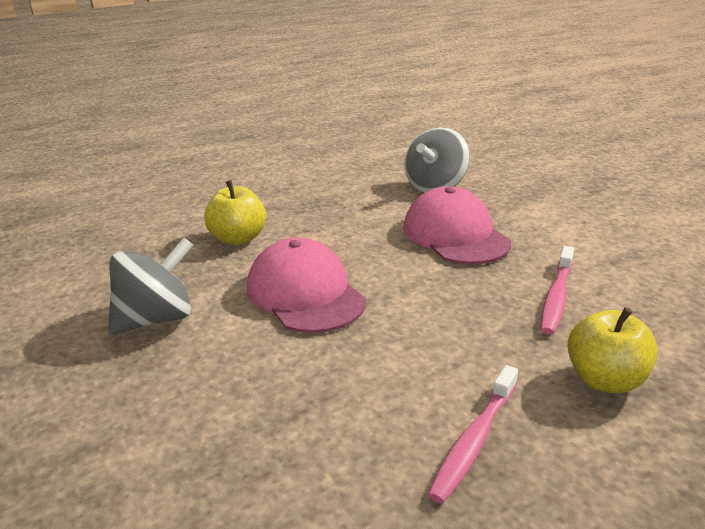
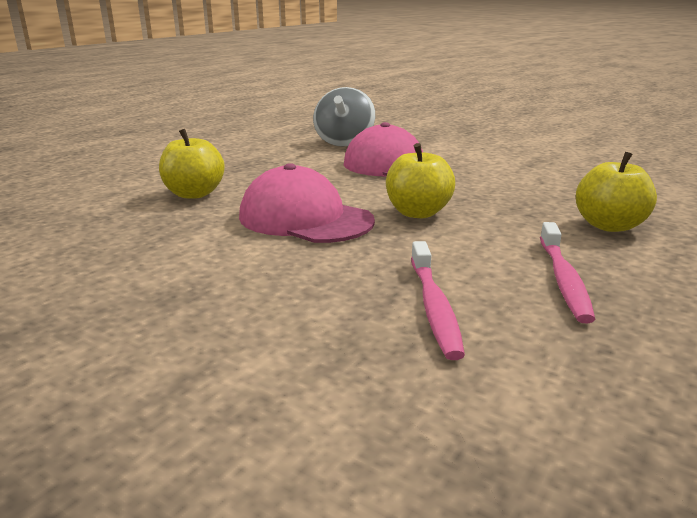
camera: 25 degrees left, 5 degrees down
grey spinning top [108,237,193,335] -> none
pink toothbrush [541,246,574,335] -> pink toothbrush moved to [411,241,465,360]
none -> yellow apple [386,143,455,218]

